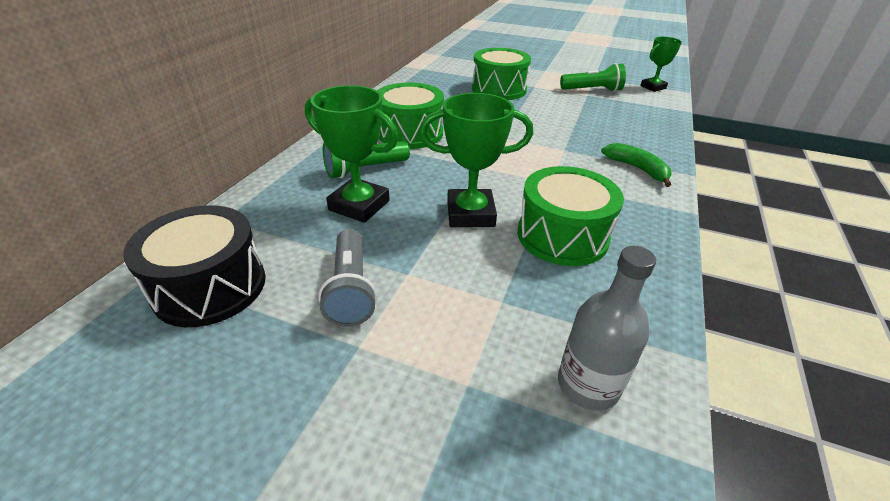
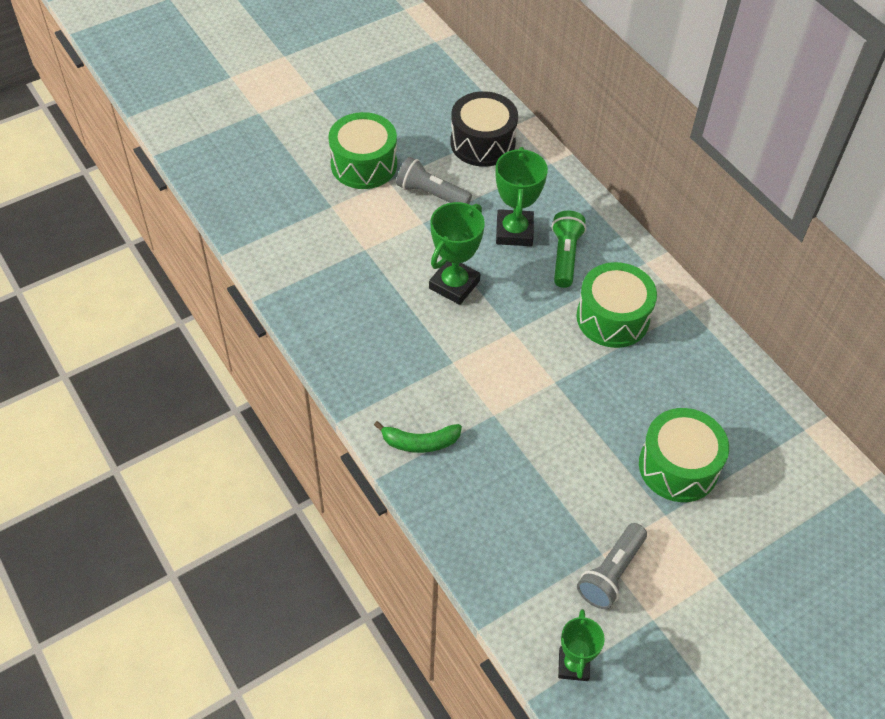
camera: 125 degrees right, 15 degrees up
green trophy [305,85,398,223] -> green trophy turned 60 degrees counterclockwise [495,147,548,246]
green drum [517,166,624,266] -> green drum moved to [328,112,397,189]
grey bottle [558,246,656,411] -> none
green flashlight [560,63,626,92] -> grey flashlight [577,523,647,609]

